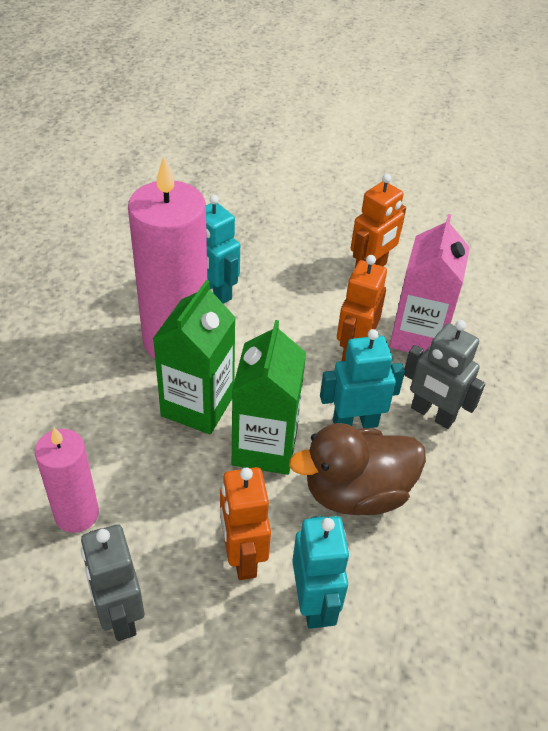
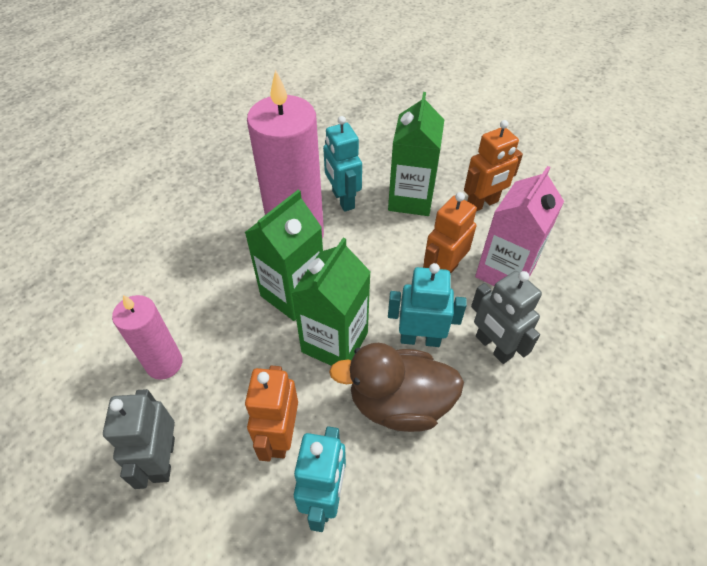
camera: 20 degrees right, 5 degrees up
none -> green carton [388,92,444,216]

